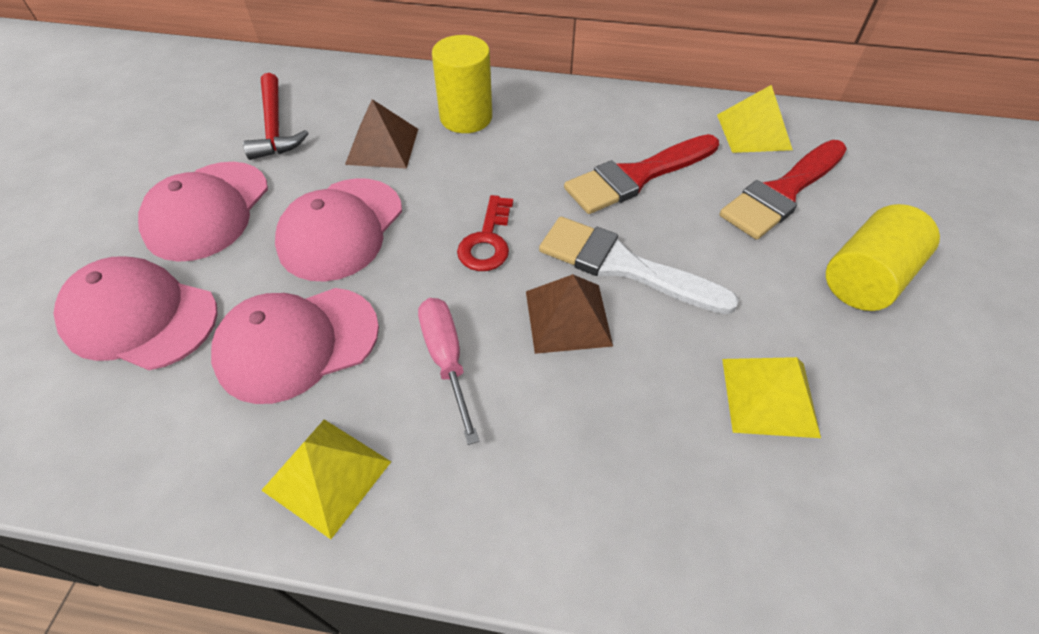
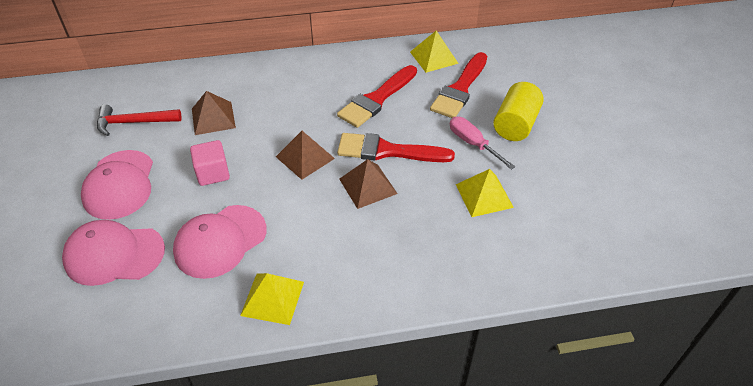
camera: 20 degrees left, 5 degrees down
red hammer [243,73,308,160] -> red hammer turned 120 degrees clockwise [97,104,181,136]
pink cap [275,178,402,282] -> pink cube [190,140,230,186]
pink screwdriver [418,298,479,445] -> pink screwdriver moved to [450,117,515,170]
yellow cylinder [432,35,492,133] -> none
red key [457,195,513,271] -> brown pyramid [276,131,335,180]
white brush [539,217,739,314] -> red brush [337,133,455,162]

